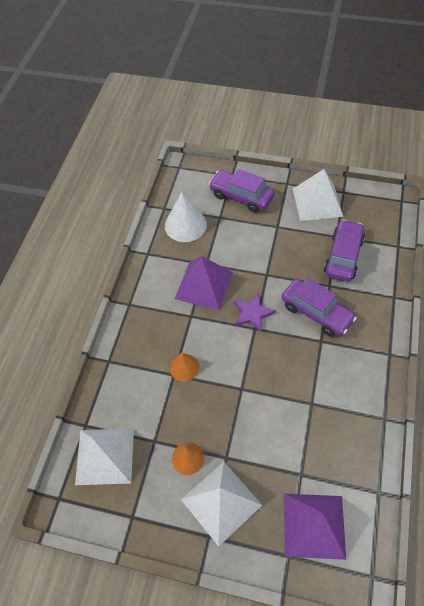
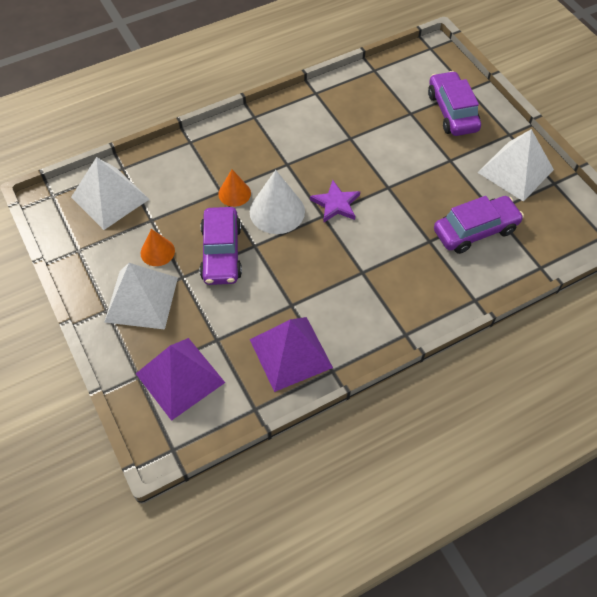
camera: 45 degrees right, 0 degrees up
white cone [165,192,207,242] -> white cone moved to [250,170,305,234]
purple pyramid [175,256,233,311] -> purple pyramid moved to [250,317,333,392]
purple car [282,278,357,337] -> purple car moved to [200,207,242,285]

